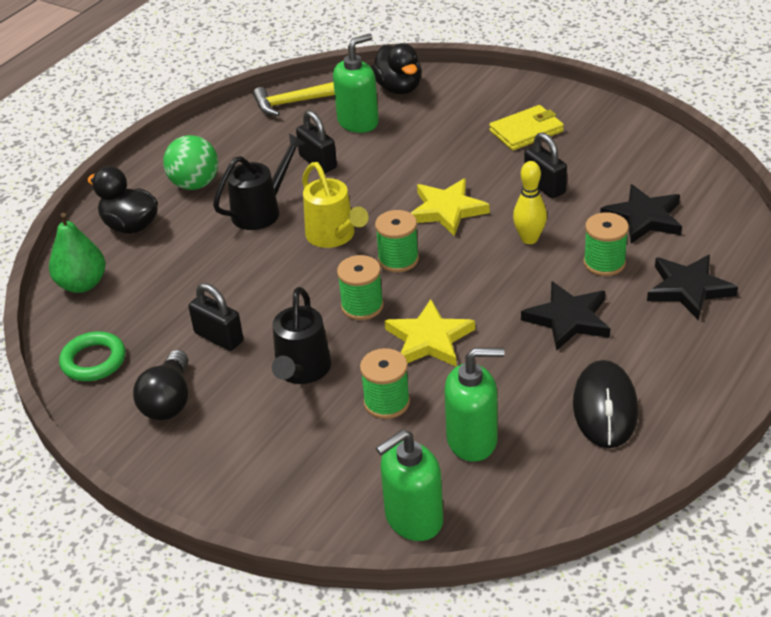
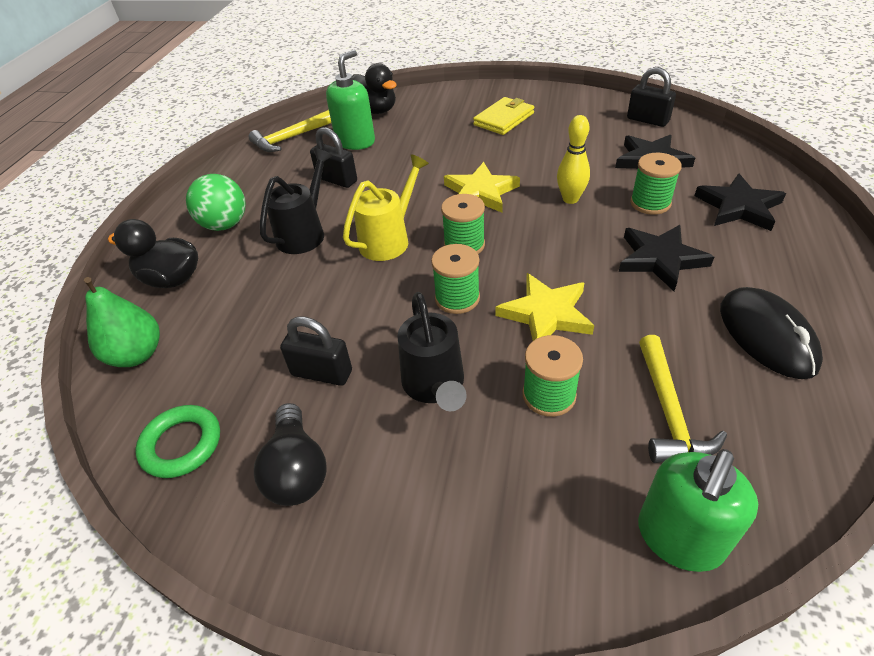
camera: 20 degrees left, 5 degrees up
yellow watering can [302,162,369,248] -> yellow watering can turned 90 degrees counterclockwise [343,154,429,261]
green soap dispenser [444,348,504,462] -> yellow hammer [639,335,727,463]
black padlock [524,132,567,198] -> black padlock moved to [627,67,676,127]

